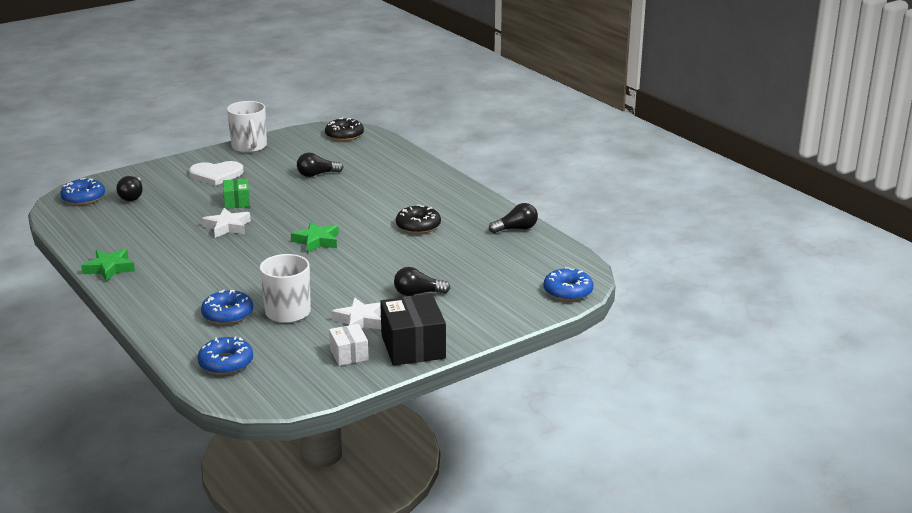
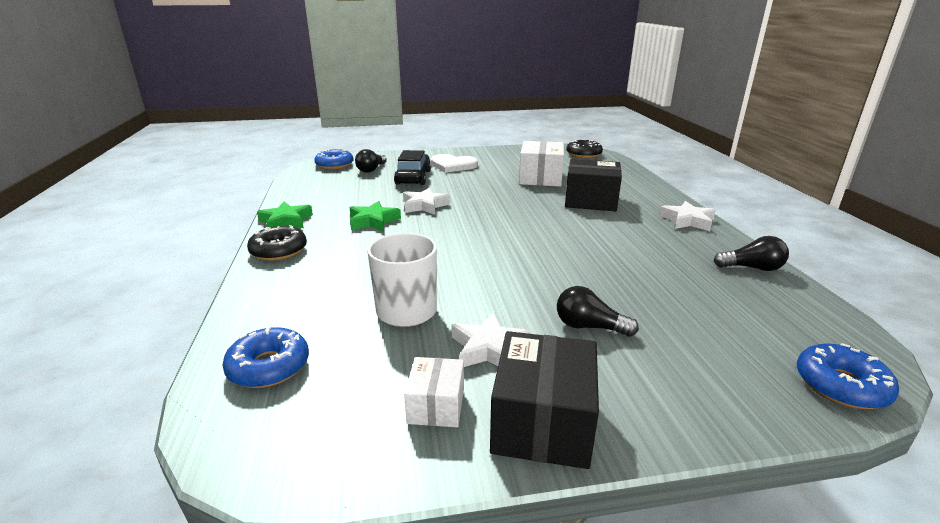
camera: 25 degrees right, 0 degrees up
blue donut [201,289,253,325] -> none
green box [223,179,250,209] -> none
white mug [227,101,267,153] -> none
green star [291,222,339,253] -> green star moved to [350,201,401,231]
black light bulb [297,153,343,177] -> white box [519,141,564,187]
black donut [396,205,441,234] -> black donut moved to [247,225,307,261]
none -> black car [394,150,431,185]
none -> black box [565,159,622,211]
none -> white star [660,201,716,231]

